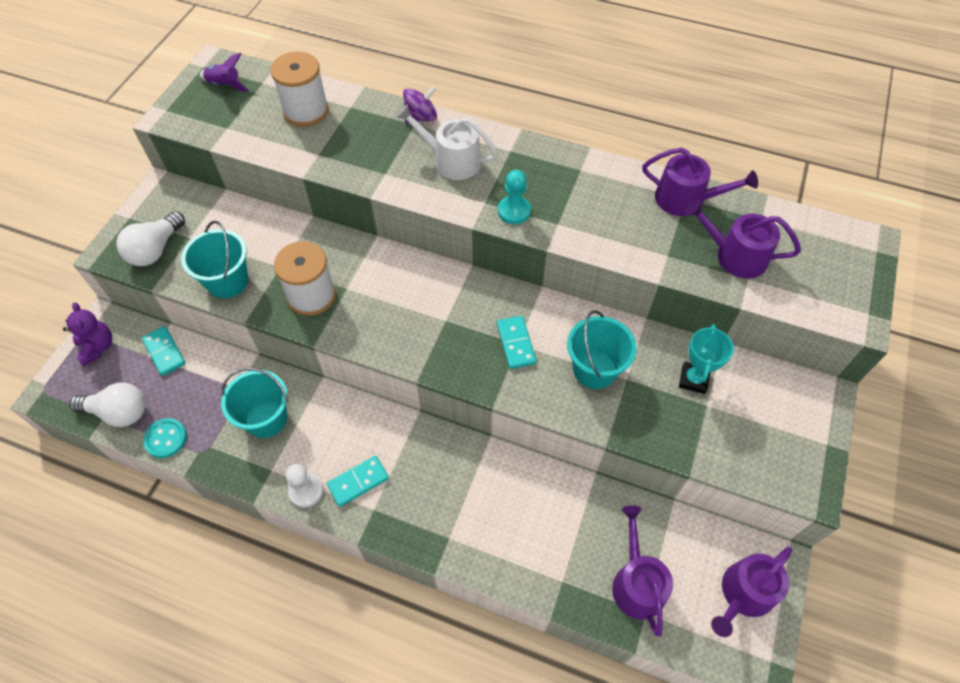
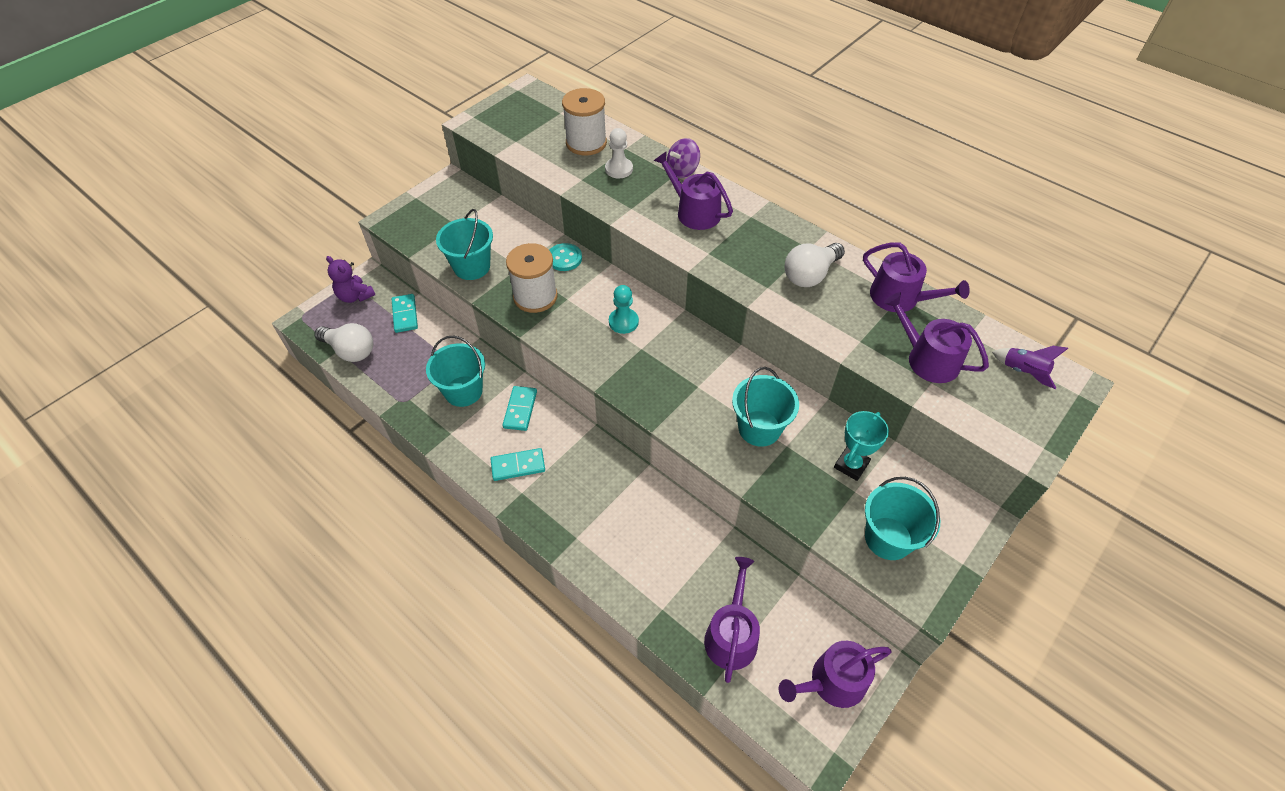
camera: 20 degrees right, 5 degrees down
purple teddy bear [63,303,112,366] -> purple teddy bear turned 135 degrees clockwise [326,256,375,303]
white light bulb [116,211,185,266] -> white light bulb moved to [785,243,845,287]
turquoise button [143,418,187,458] -> turquoise button moved to [549,243,582,271]
purple rocket [200,53,249,91] -> purple rocket moved to [992,346,1068,389]
white pawn [286,464,324,508] -> white pawn moved to [605,128,633,178]
white watering can [396,104,498,180] -> purple watering can [653,151,733,230]
purple spinning top [403,86,437,123] -> purple spinning top turned 150 degrees clockwise [667,138,700,178]
turquoise domino [497,316,536,369] -> turquoise domino moved to [502,386,537,431]
turquoise pawn [498,170,531,224] -> turquoise pawn moved to [609,285,639,334]
none -> turquoise bucket [865,477,940,560]

